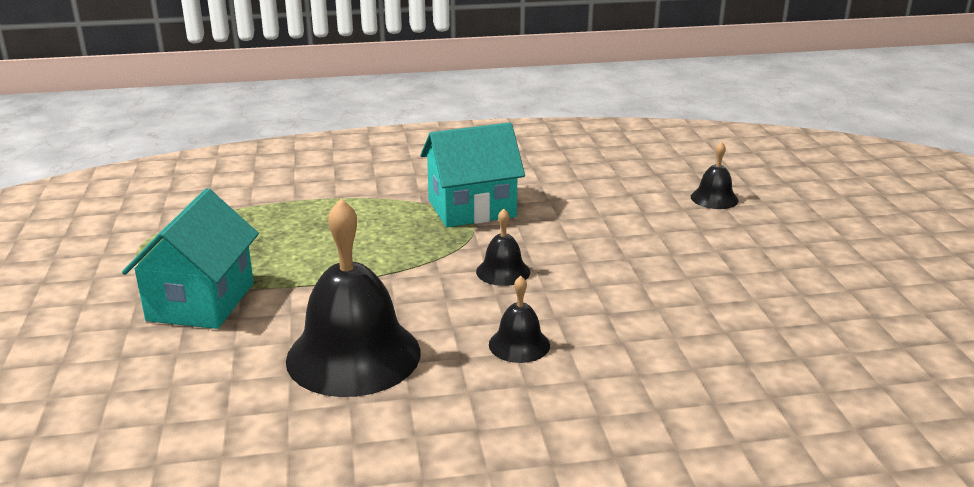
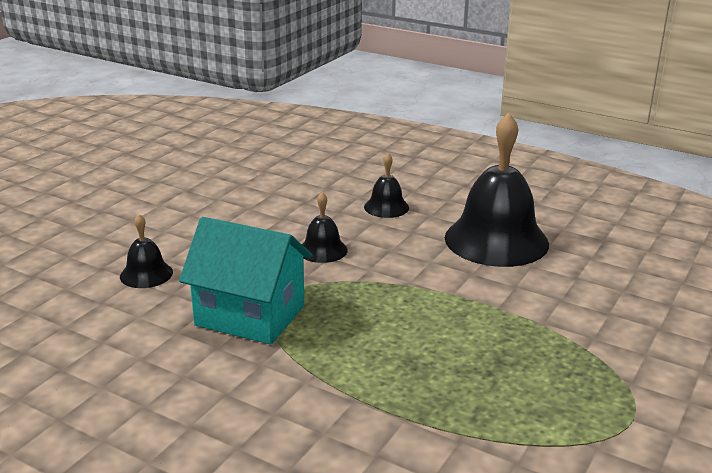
camera: 140 degrees left, 0 degrees up
turquoise house [122,188,259,329] -> none
black bell [691,142,739,209] -> black bell moved to [120,214,173,288]

